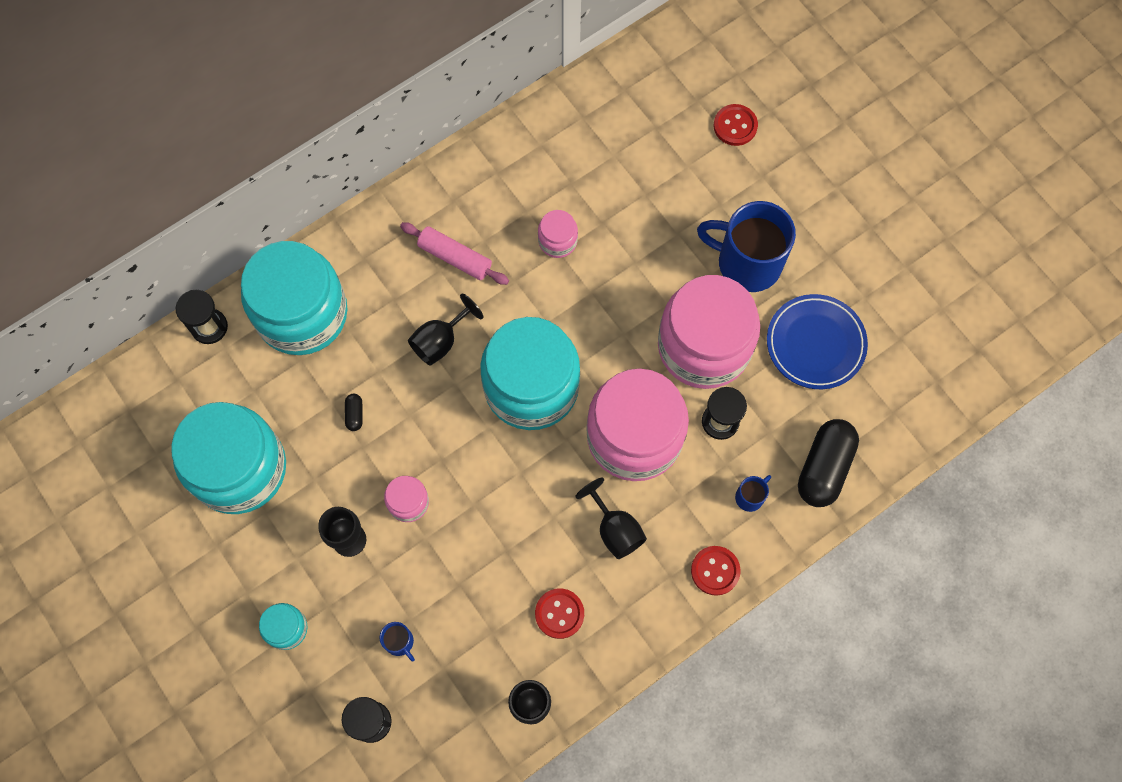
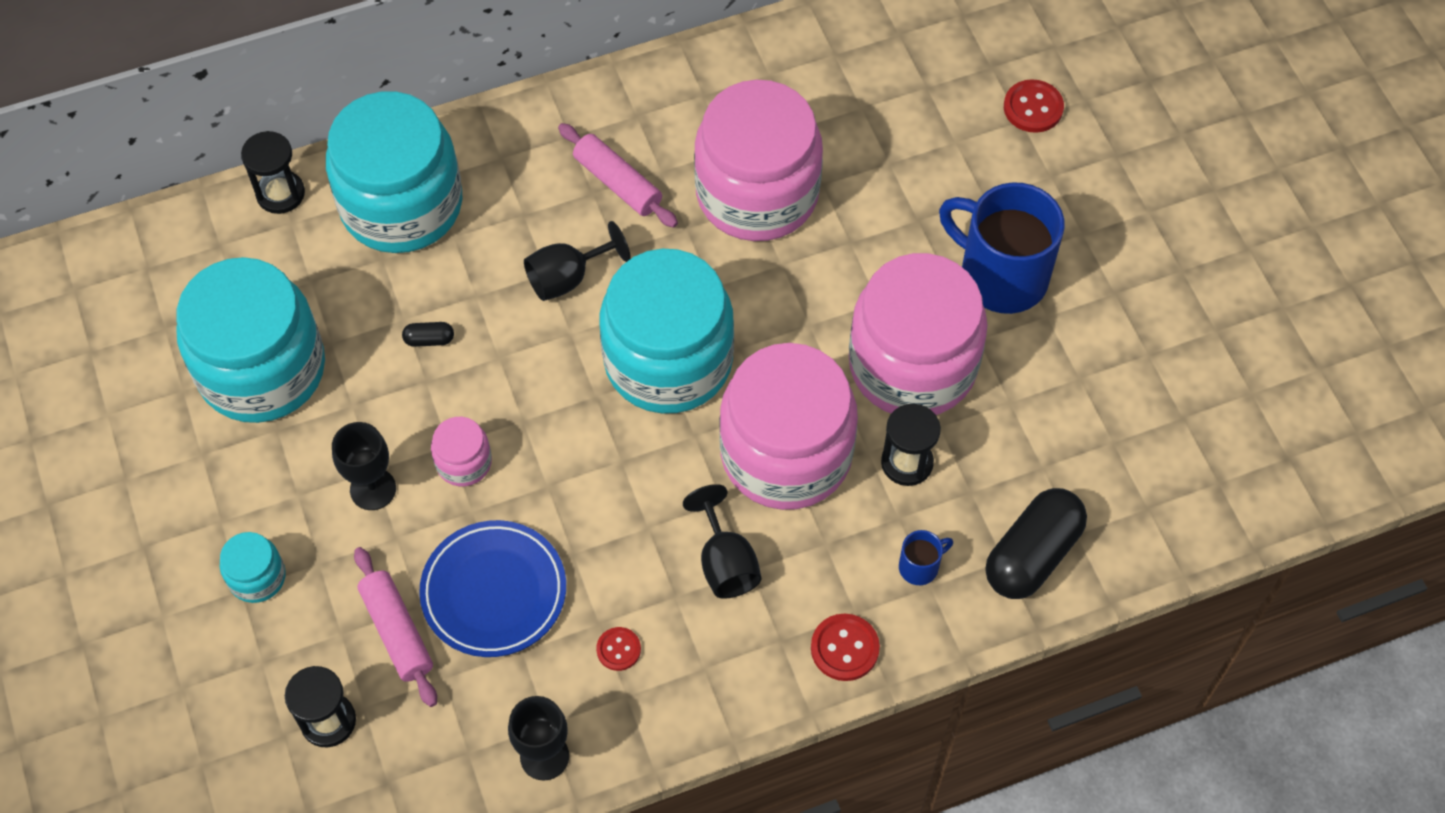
camera: 15 degrees right, 10 degrees down
black capsule [345,394,363,431] -> black capsule turned 75 degrees clockwise [402,322,454,347]
blue mug [379,622,415,662] -> pink rolling pin [354,547,437,707]
red button [535,588,584,639] -> red button [596,627,641,671], size x0.65
pink jar [538,210,578,258] -> pink jar [694,80,823,241], size x2.34
blue plate [767,294,868,389] -> blue plate moved to [419,520,566,657]

